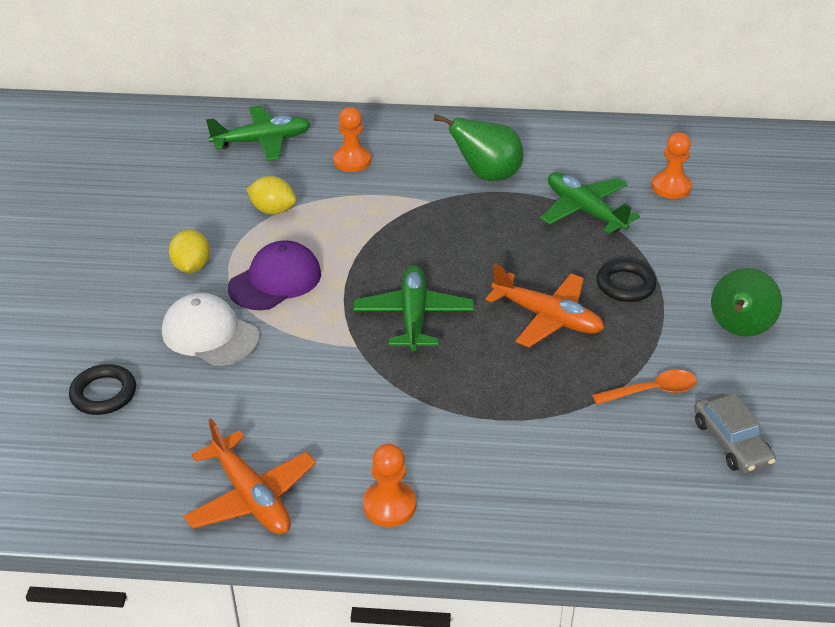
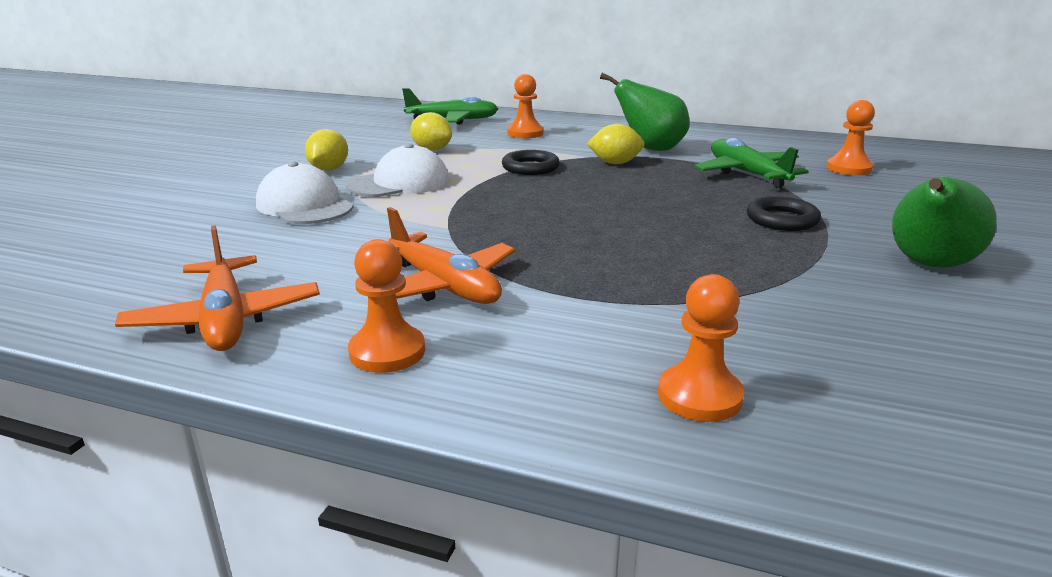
camera: 15 degrees right, 15 degrees down
black ring [69,364,136,415] -> black ring moved to [502,150,560,175]
purple cap [228,240,321,310] -> white cap [346,143,449,197]
green plane [353,265,474,351] -> none
orange plane [485,264,604,347] -> orange plane moved to [367,207,515,304]
orange spoon [592,370,697,405] -> none
grey car [694,394,776,474] -> none
none -> yellow lemon [587,124,645,164]
none -> orange pawn [658,274,744,422]

